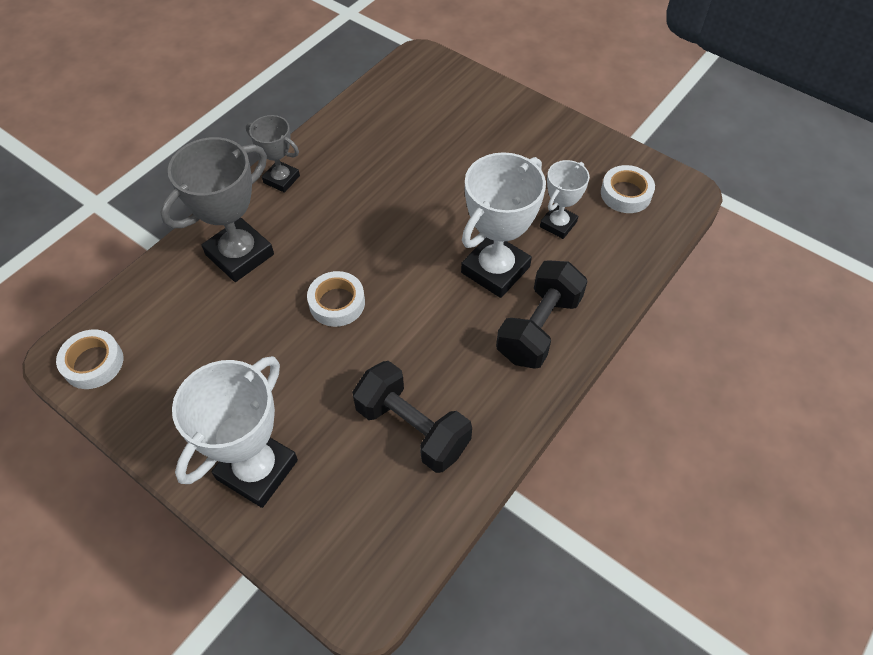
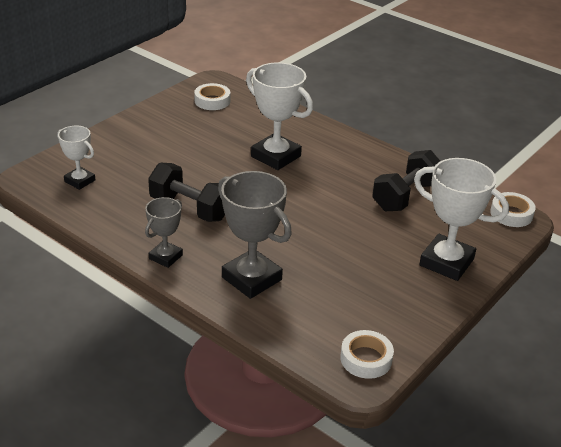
camera: 90 degrees left, 20 degrees down
white tape [307,271,365,327] -> white tape moved to [490,192,536,227]
black dumbbell [496,260,587,369] -> black dumbbell moved to [148,163,225,222]
white trophy [540,160,590,239] -> white trophy moved to [57,126,95,190]

